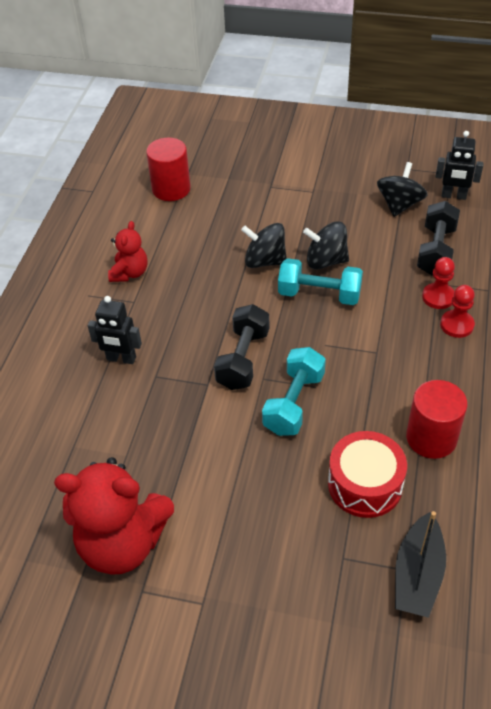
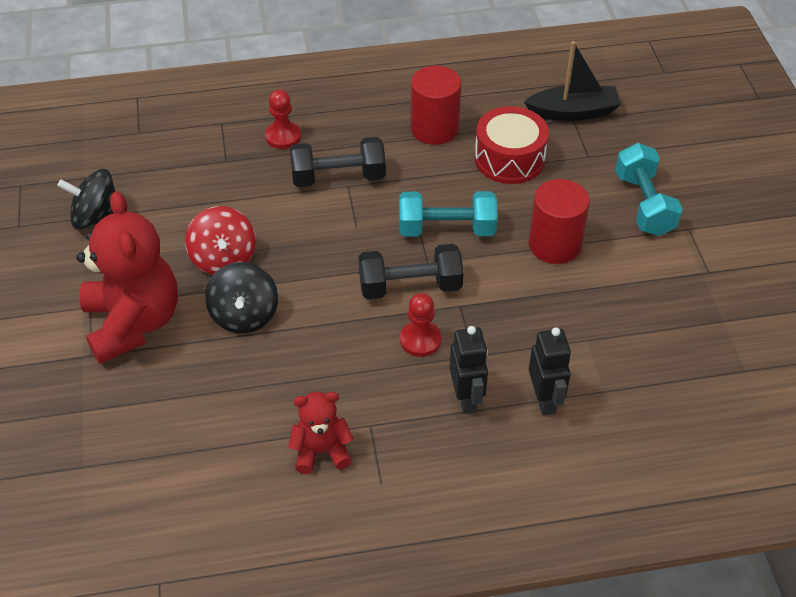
camera: 115 degrees left, 0 degrees up
red teddy bear [54,457,174,575] -> red teddy bear moved to [76,191,178,364]
red cylinder [146,137,191,201] -> red cylinder moved to [528,179,590,264]
turquoise dumbbell [278,258,363,305] -> turquoise dumbbell moved to [615,143,683,236]
black spinning top [303,221,349,270] -> red spinning top [185,206,256,275]
black dumbbell [417,201,460,275] -> black dumbbell moved to [290,137,386,187]
red pawn [422,257,455,309] -> red pawn moved to [400,293,441,357]
black robot [435,131,484,200] -> black robot moved to [529,327,571,416]

